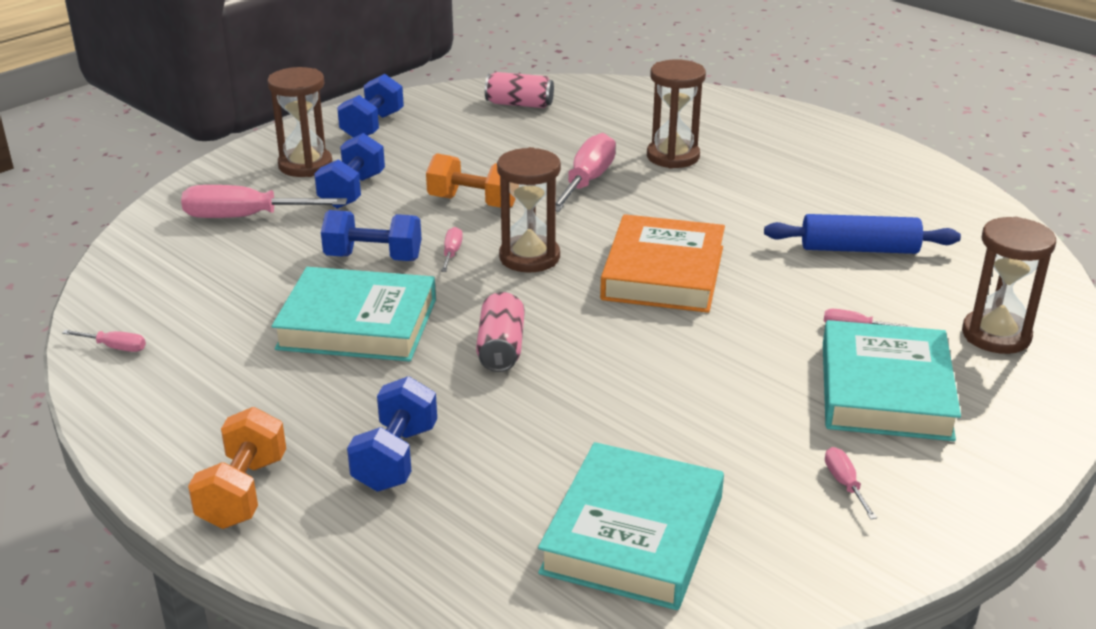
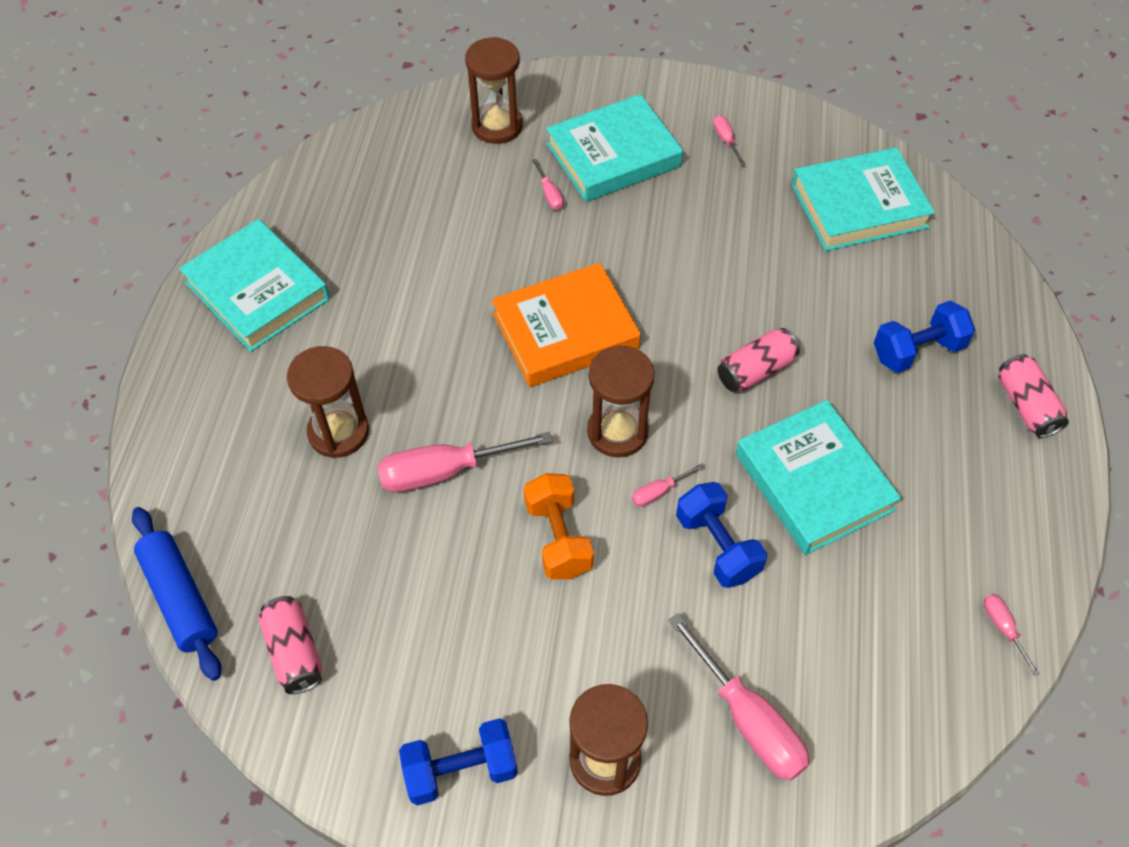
camera: 125 degrees left, 25 degrees up
orange dumbbell [188,407,286,529] -> pink can [999,354,1069,438]
blue dumbbell [314,133,385,209] -> none
blue rolling pin [764,214,961,254] -> blue rolling pin moved to [132,507,221,681]
pink screwdriver [825,447,877,519] -> pink screwdriver turned 120 degrees clockwise [713,115,745,165]
none -> turquoise book [179,219,330,352]

